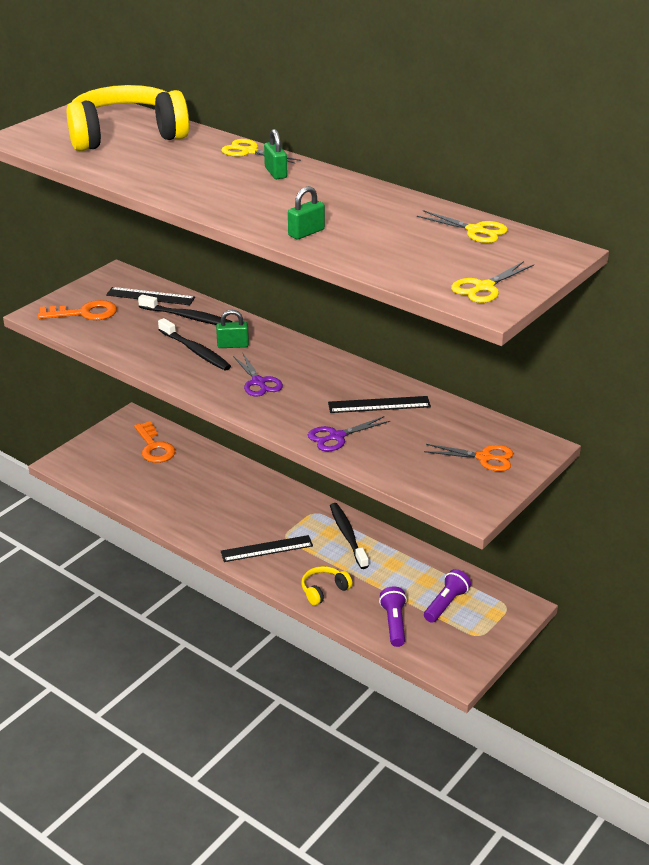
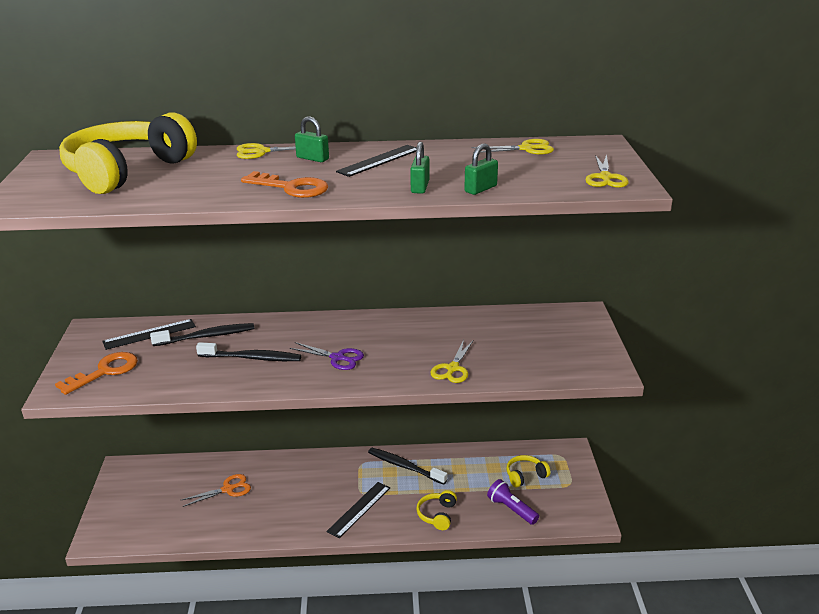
camera: 40 degrees left, 5 degrees down
orange key [134,421,175,463] -> orange key moved to [241,171,328,198]
green padlock [216,310,249,348] -> green padlock moved to [464,144,498,195]
purple scissors [308,416,390,451] -> yellow scissors [430,340,473,383]
black ruler [328,396,431,413] -> black ruler moved to [336,145,417,177]
orange scissors [424,444,514,471] -> orange scissors moved to [182,474,251,507]
purple flashlight [424,569,471,623] -> yellow headphones [506,455,551,487]

